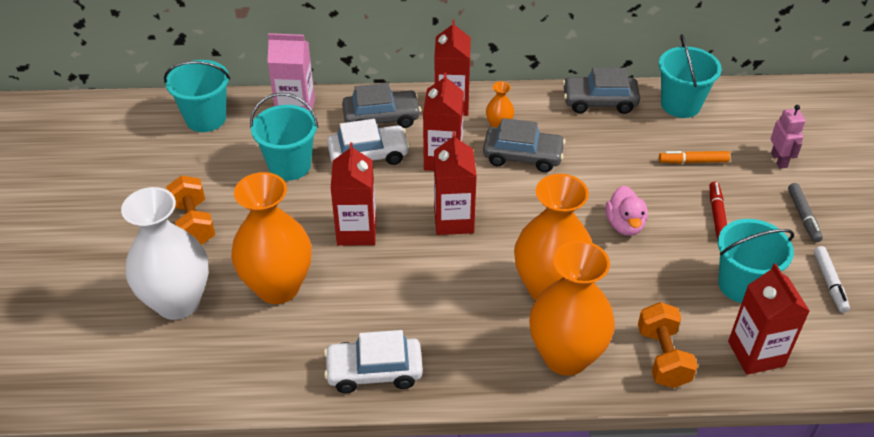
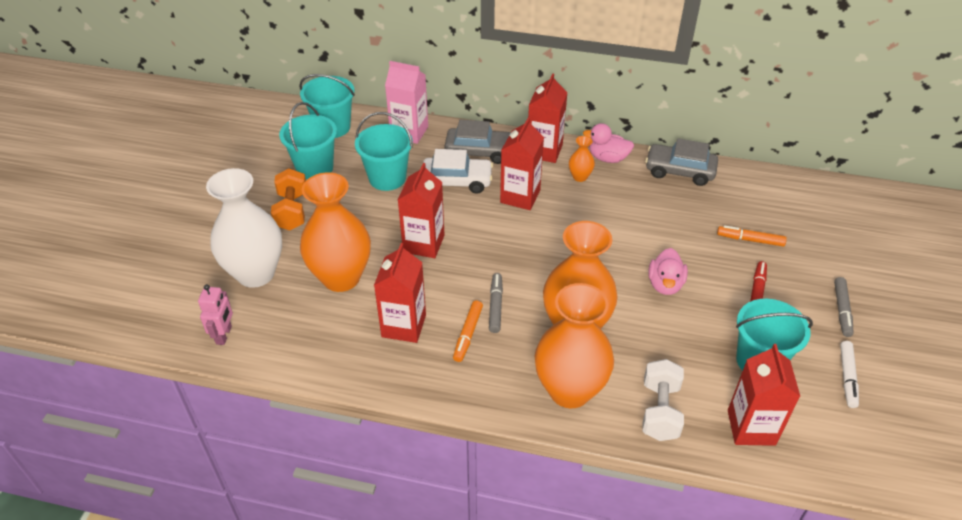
camera: 15 degrees right, 0 degrees up
white car [324,330,423,393] -> none
red carton [434,132,477,235] -> red carton moved to [374,243,426,343]
grey car [483,118,566,172] -> none
orange dumbbell [638,302,698,388] -> white dumbbell [642,359,684,441]
turquoise bucket [659,34,722,118] -> turquoise bucket moved to [279,102,337,180]
pink robot [771,105,806,169] -> pink robot moved to [198,284,233,345]
none -> orange marker [453,300,483,362]
none -> grey marker [489,273,503,333]
none -> pink duck [583,123,634,163]

